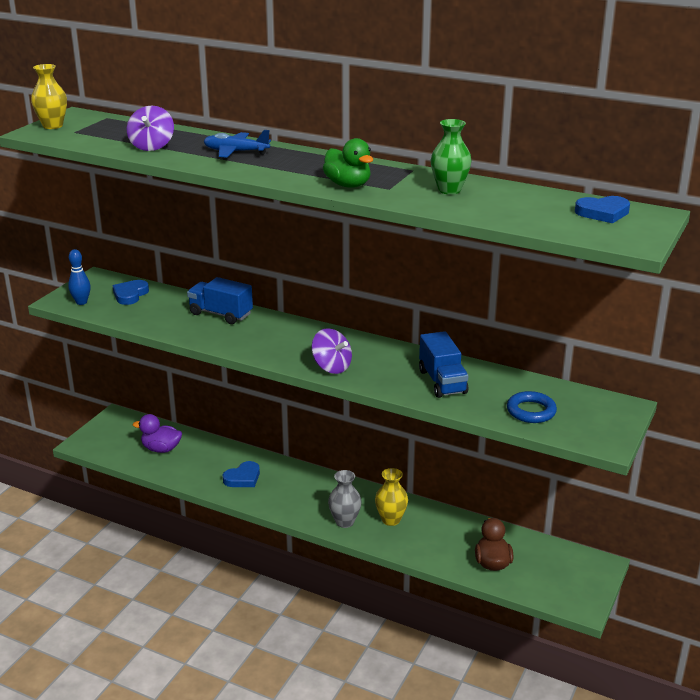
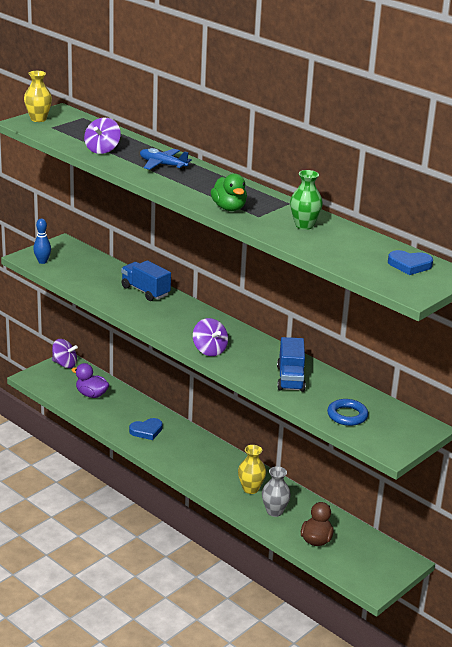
camera: 15 degrees right, 0 degrees up
blue heart [113,280,149,305] -> none
grey vase [328,470,362,528] -> grey vase moved to [262,466,291,517]
none -> purple spinning top [52,339,78,368]

